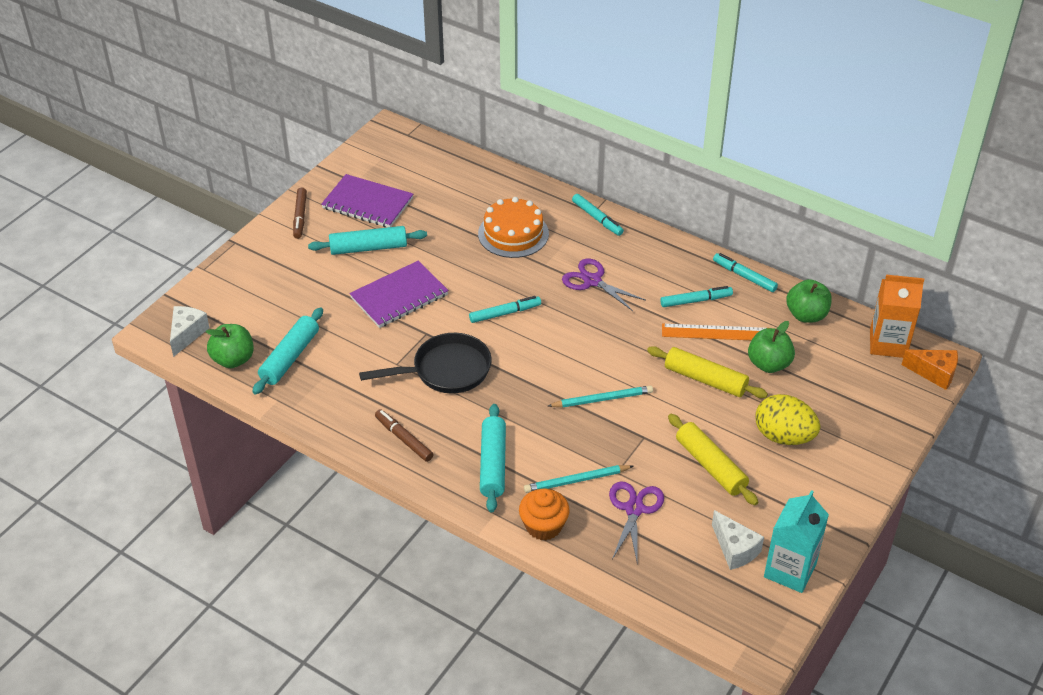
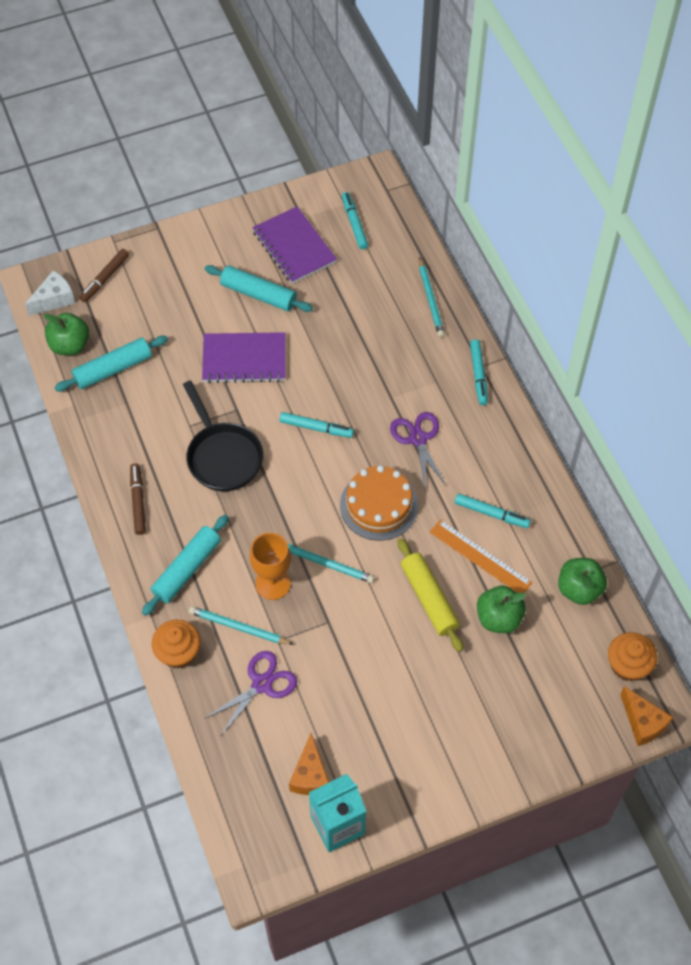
camera: 35 degrees right, 15 degrees up
brown marker [293,187,307,239] -> brown marker moved to [79,249,129,303]
black pan [359,333,492,393] -> black pan turned 45 degrees clockwise [183,381,263,491]
orange cake [478,197,549,258] -> orange cake moved to [340,465,418,540]
yellow rolling pin [668,414,758,505] -> none
white cheese [712,510,764,570] -> orange cheese [289,733,329,795]
turquoise marker [713,253,778,292] -> turquoise marker moved to [342,192,368,249]
yellow egg [755,394,820,445] -> none
orange carton [870,275,924,358] -> orange cupcake [608,632,657,681]
none -> orange goblet [250,533,291,600]
none -> turquoise pencil [419,257,445,337]

